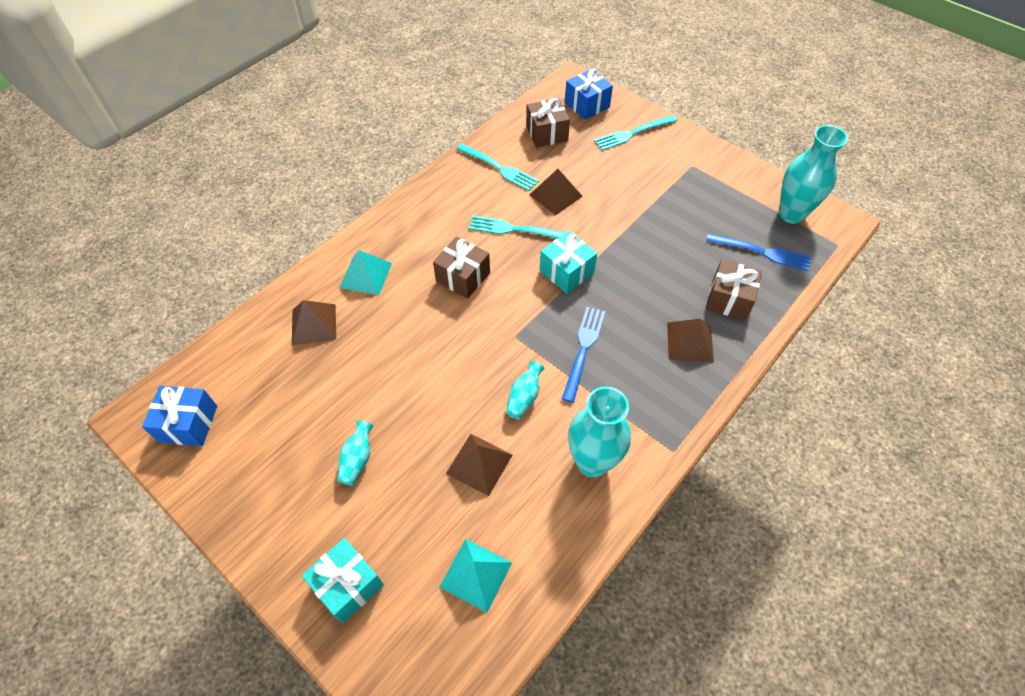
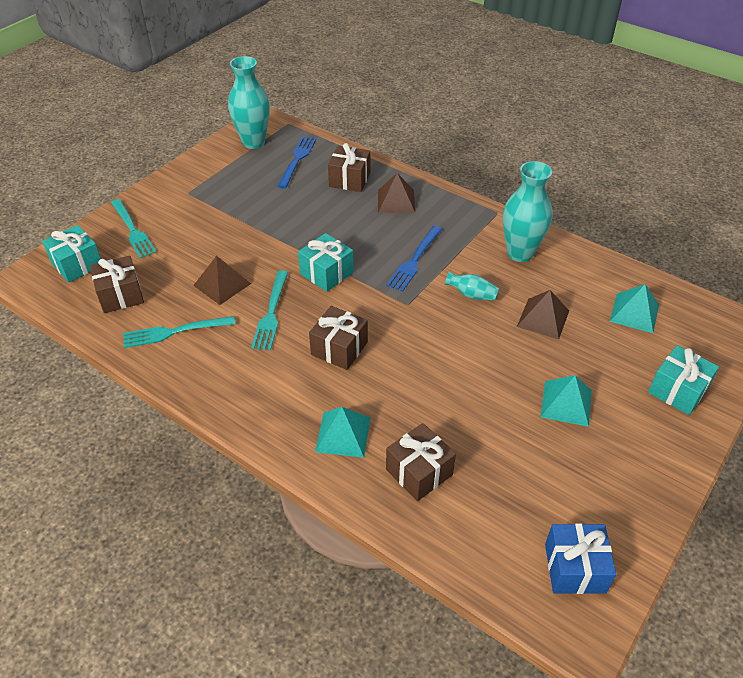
camera: 95 degrees left, 10 degrees down
brown pyramid [292,300,336,345] -> brown gift [386,423,456,501]
turquoise vase [337,420,374,485] -> turquoise pyramid [541,375,592,427]
turquoise fork [457,144,539,191] -> turquoise fork turned 135 degrees counterclockwise [123,316,235,348]
blue fork [562,307,605,403] -> blue fork turned 75 degrees counterclockwise [386,226,442,292]
blue gift [565,69,613,120] -> turquoise gift [42,225,101,283]

